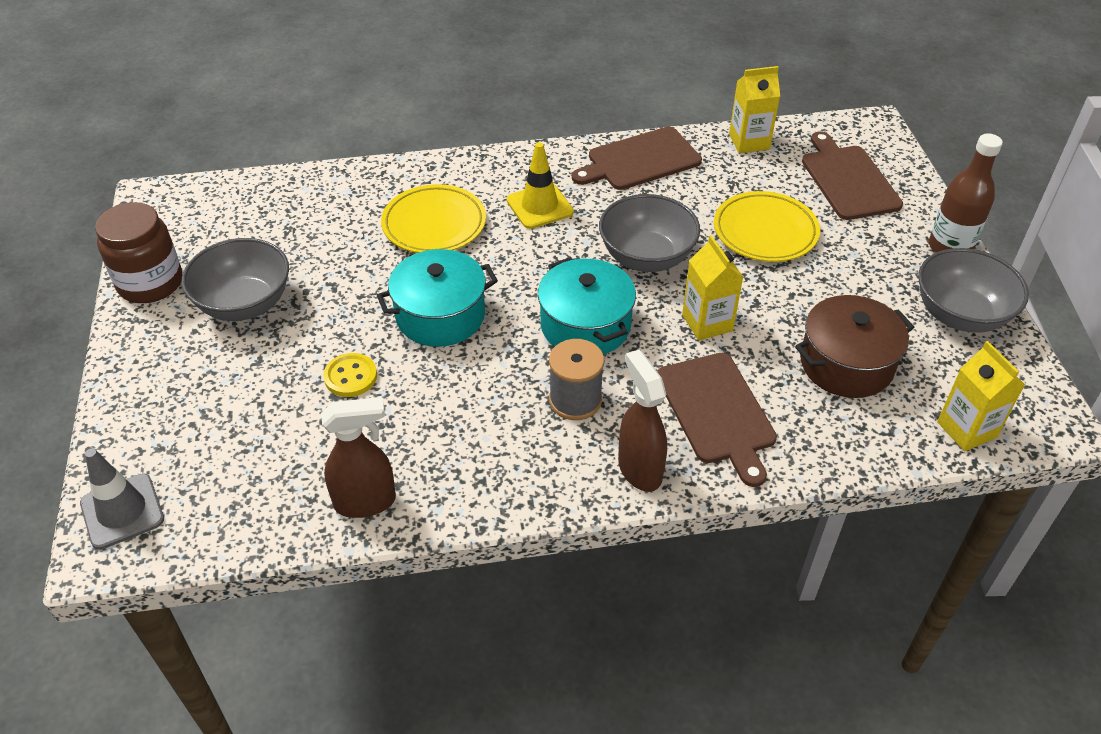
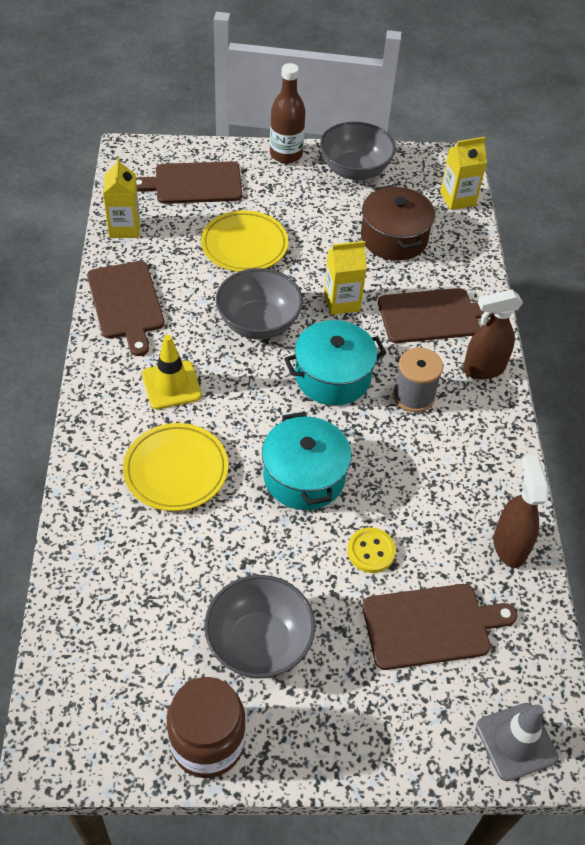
camera: 85 degrees left, 5 degrees up
none -> brown cutting board [362,584,517,670]

